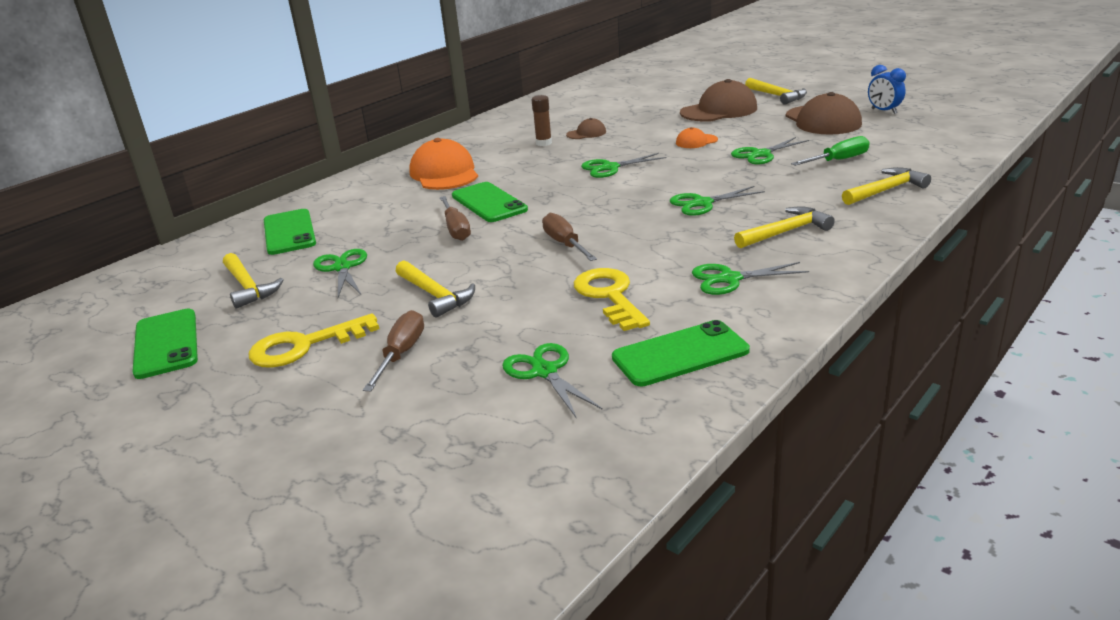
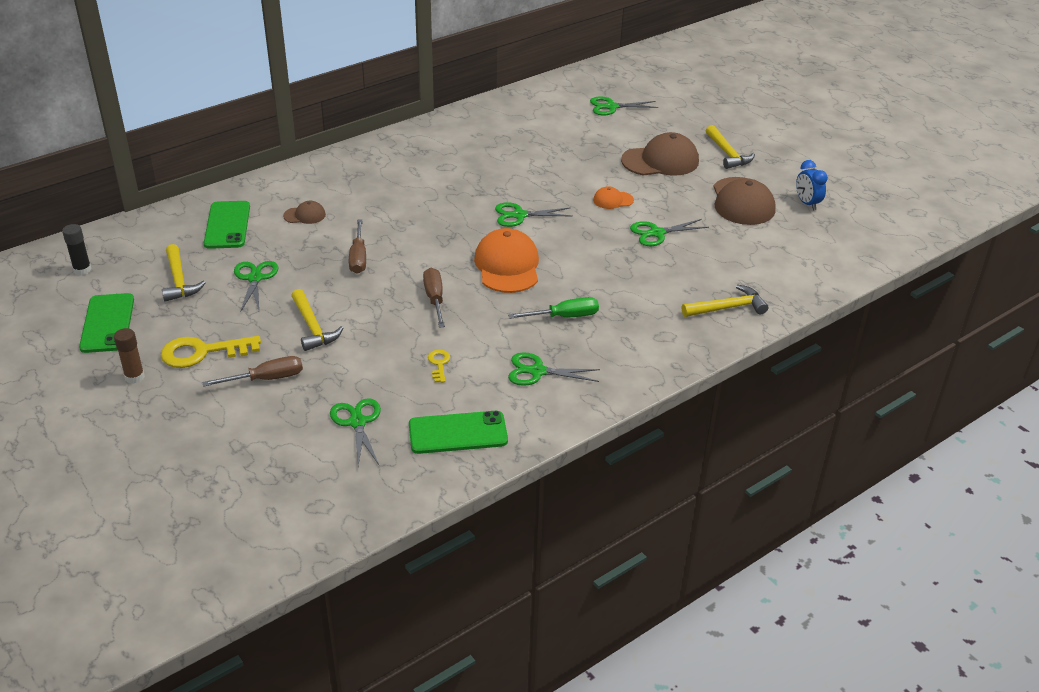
camera: 10 degrees right, 10 degrees up
brown screwdriver [363,310,424,391] -> brown screwdriver turned 45 degrees clockwise [202,356,303,387]
orange cap [409,138,478,190] -> orange cap moved to [474,228,539,293]
green phone [452,182,528,222] -> none
brown glue stick [532,95,552,146] -> brown glue stick moved to [114,328,145,384]
brown cap [566,118,606,139] -> brown cap moved to [283,201,326,224]
yellow key [574,268,650,331] -> yellow key [428,349,450,383], size x0.50
green scissors [670,186,765,216] -> green scissors moved to [590,96,658,115]
yellow hammer [734,206,835,248] -> none
green screwdriver [791,136,870,166] -> green screwdriver moved to [508,297,599,319]
none -> black glue stick [62,224,91,276]

